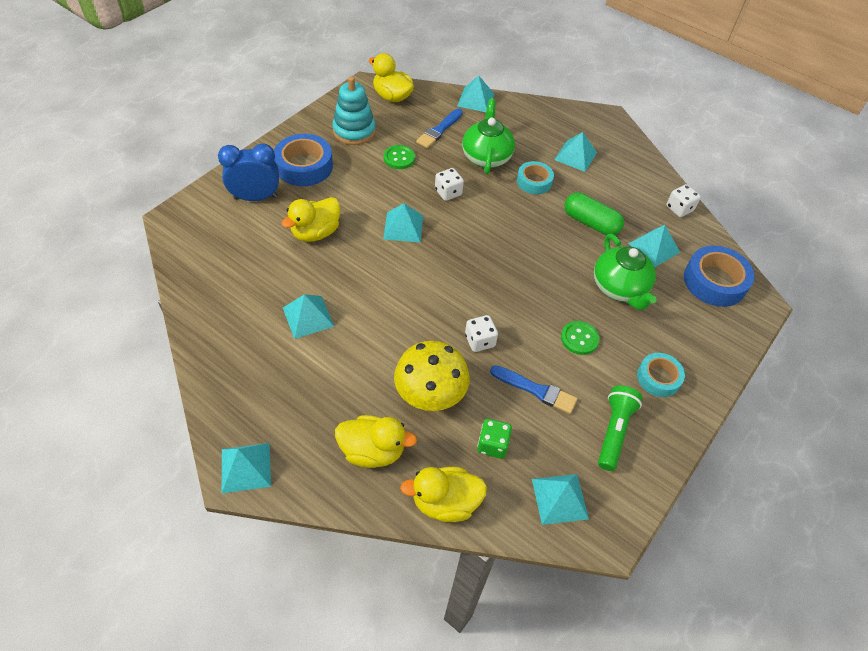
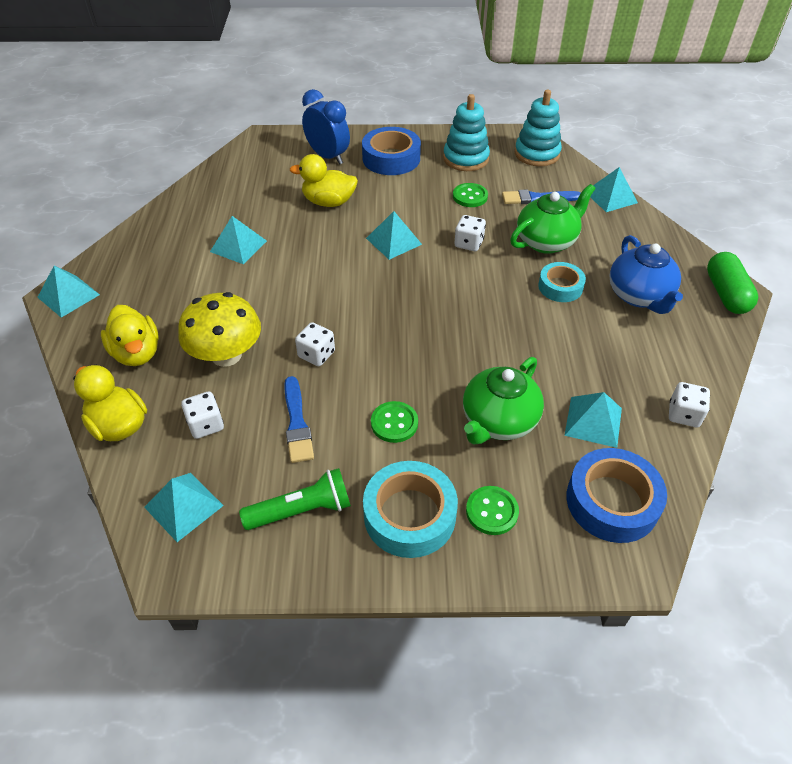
camera: 55 degrees right, 5 degrees down
yellow duck [369,53,414,102] -> turquoise stacking toy [515,90,562,166]
green dice [477,419,512,459] -> white dice [181,391,224,439]
turquoise pyramid [554,132,597,172] -> blue teapot [609,235,683,314]
green capsule [564,193,624,235] -> green capsule moved to [707,252,758,314]
turquoise tape [637,353,685,397] -> turquoise tape [363,461,458,558], size x1.59
none -> green button [466,486,519,535]

